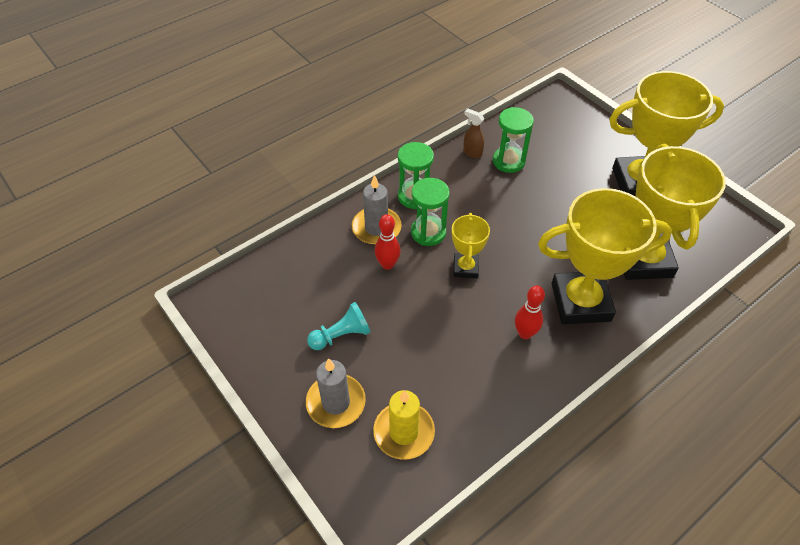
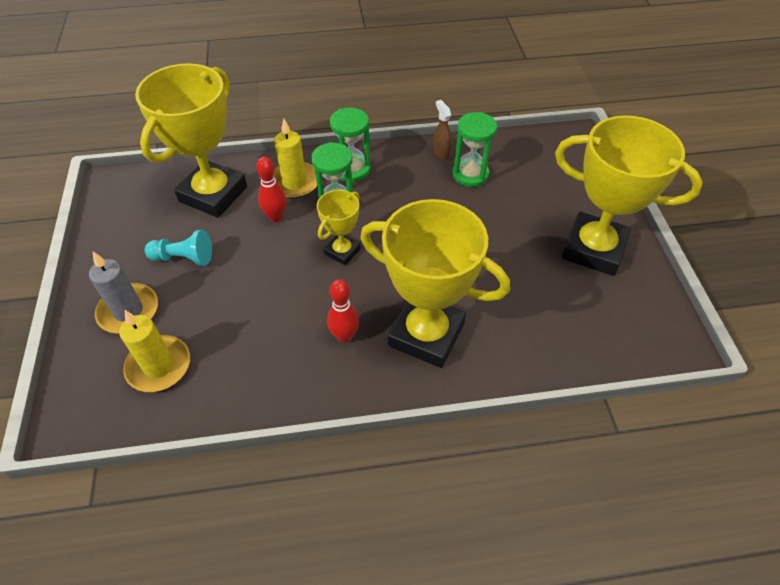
camera: 30 degrees right, 0 degrees up
grey candle [352,175,402,245] -> yellow candle [274,119,317,199]
yellow trophy [624,144,726,280] -> yellow trophy moved to [135,64,247,218]

